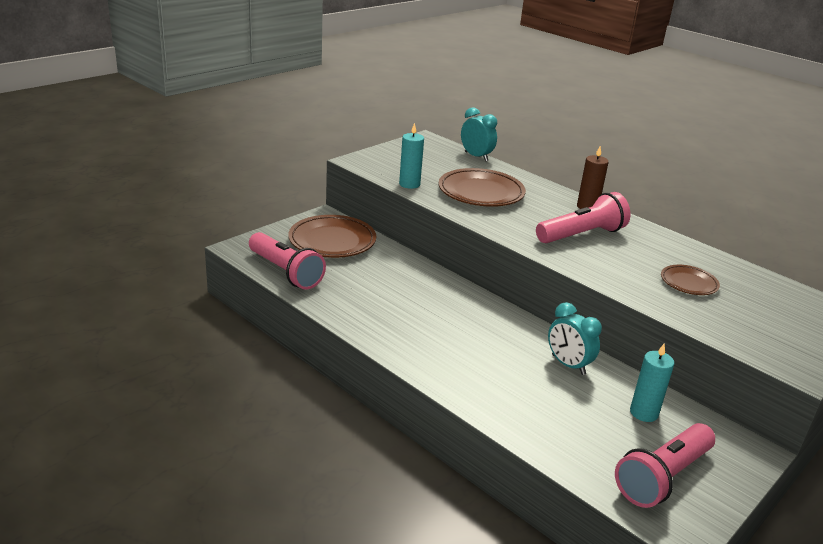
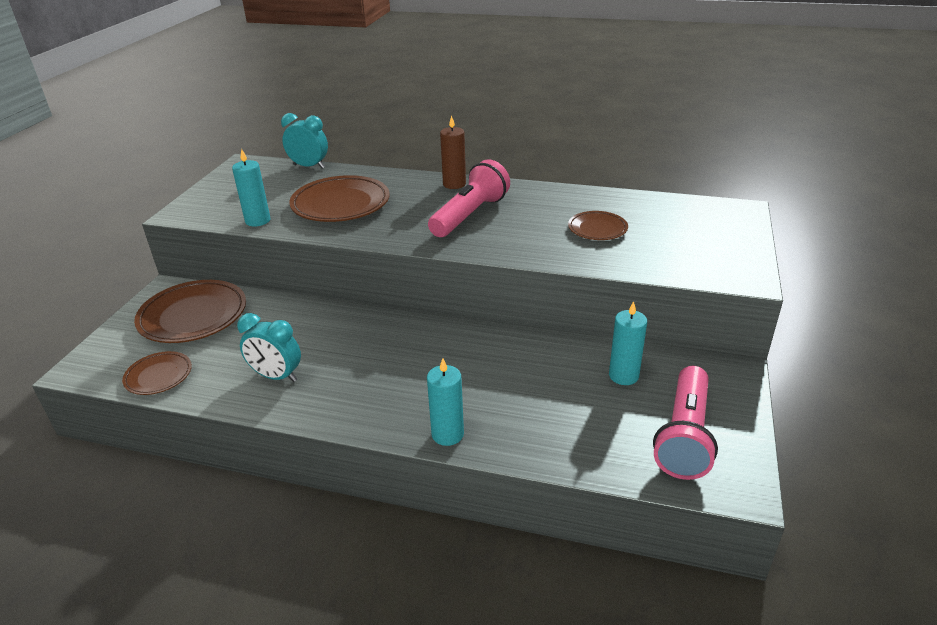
camera: 25 degrees left, 5 degrees up
pink flashlight [249,232,326,290] -> brown plate [122,351,192,395]
turquoise clock [548,302,602,375] -> turquoise clock moved to [237,313,301,382]
none -> turquoise candle [427,358,464,446]

